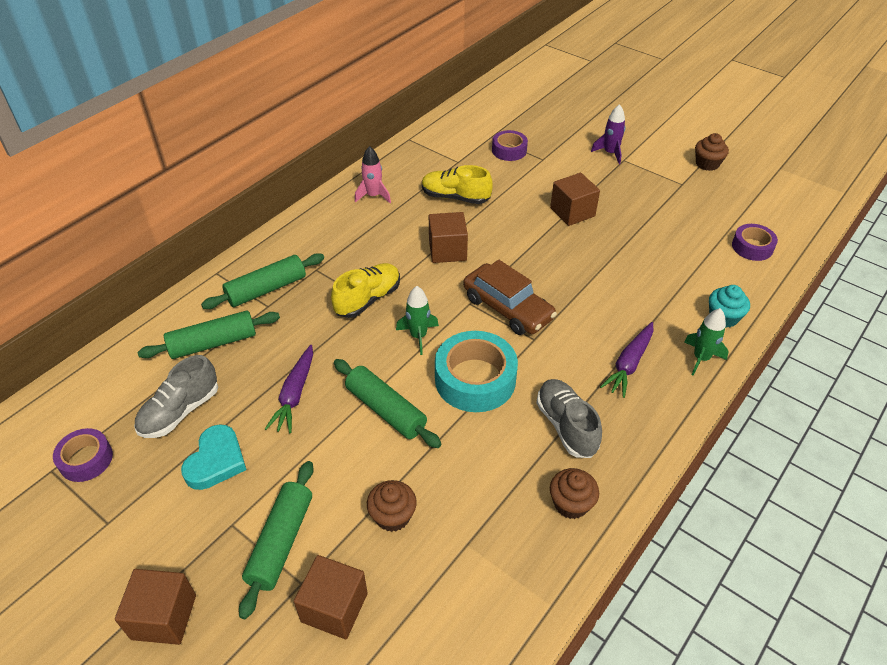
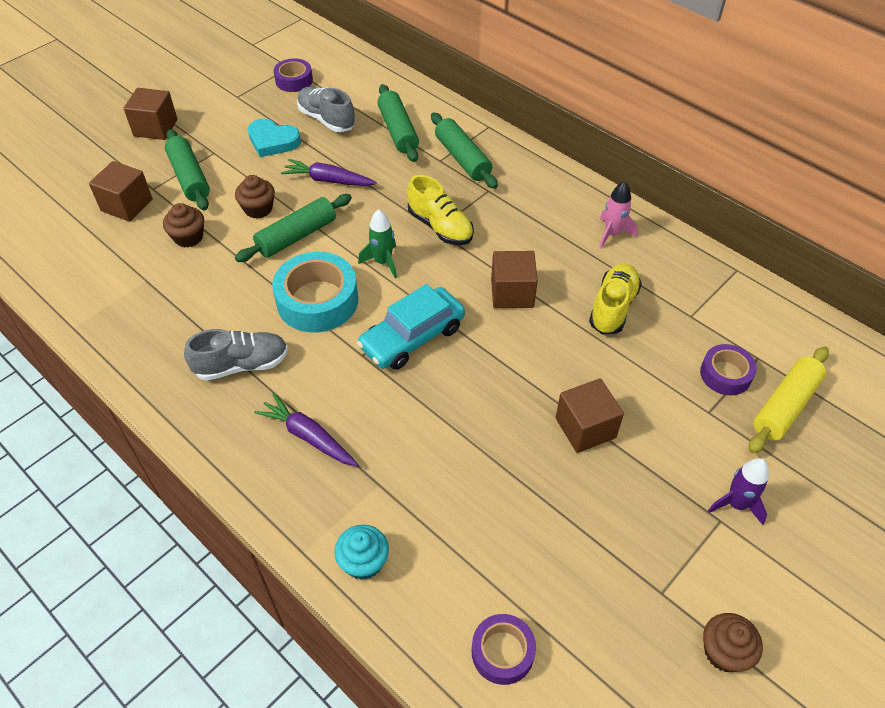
camera: 95 degrees right, 5 degrees up
green rolling pin [239,461,314,619] -> green rolling pin turned 45 degrees clockwise [165,129,210,211]
brown car [463,260,557,335] -> turquoise car [357,284,465,370]
brown cupcake [550,468,599,519] -> brown cupcake moved to [235,175,275,219]
green rocket [684,308,729,376] -> none
none -> yellow rolling pin [749,347,829,454]

